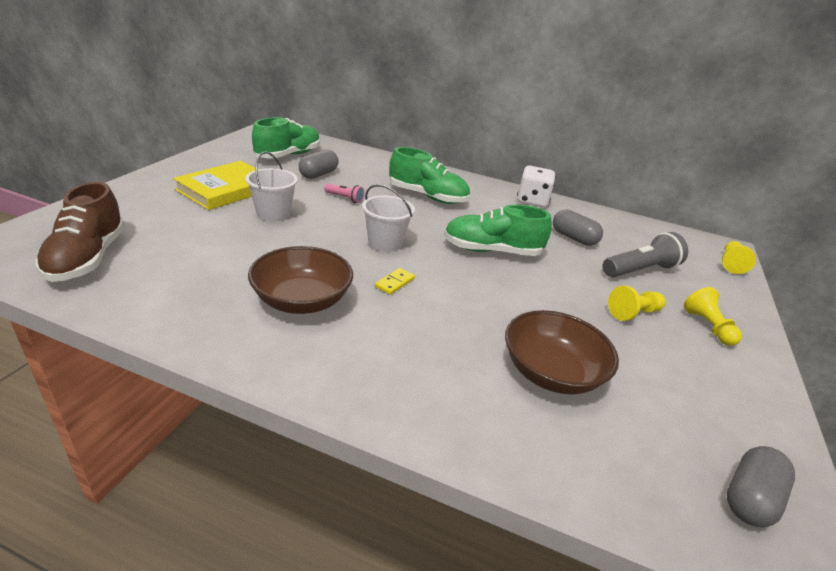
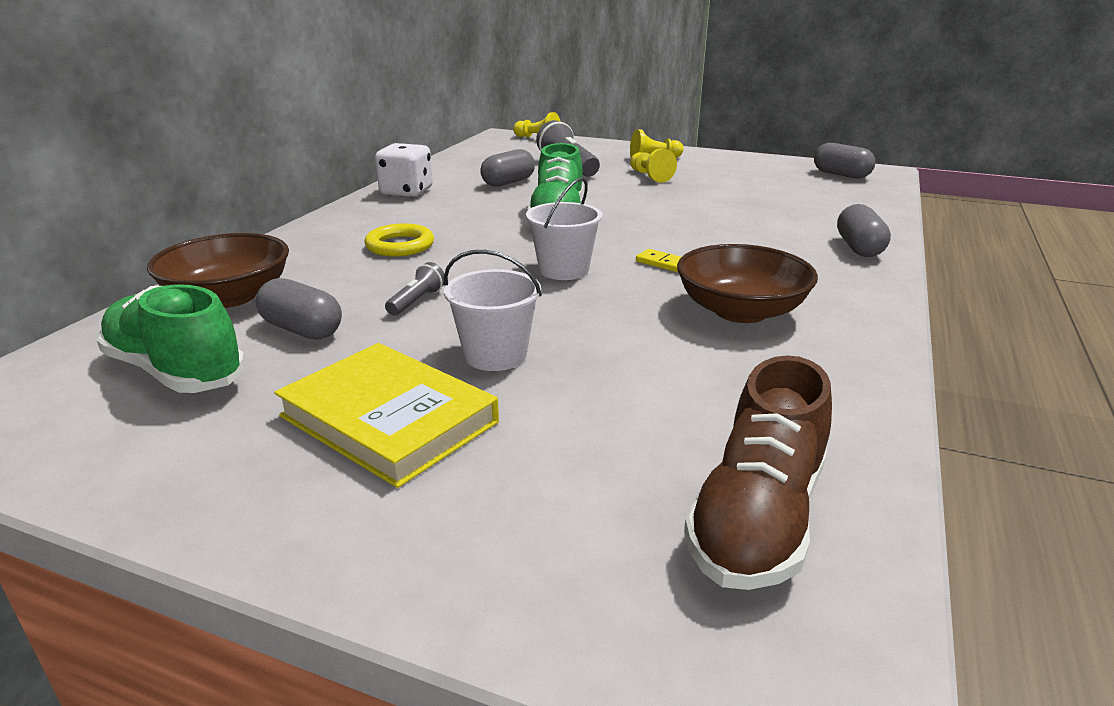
camera: 85 degrees left, 5 degrees down
brown shoe [36,182,125,282] -> brown shoe turned 120 degrees clockwise [684,355,832,590]
pink flashlight [324,184,364,203] -> grey flashlight [385,262,444,316]
green shoe [389,147,470,204] -> yellow ring [365,223,434,257]
brown bowl [505,310,619,394] -> brown bowl moved to [147,233,289,308]
none -> grey capsule [837,204,891,257]

